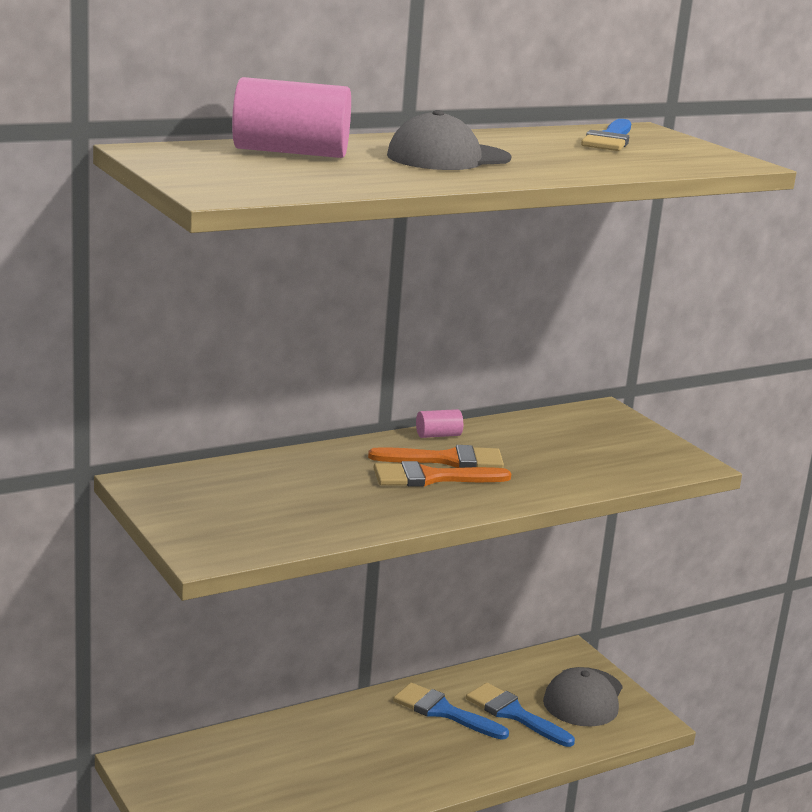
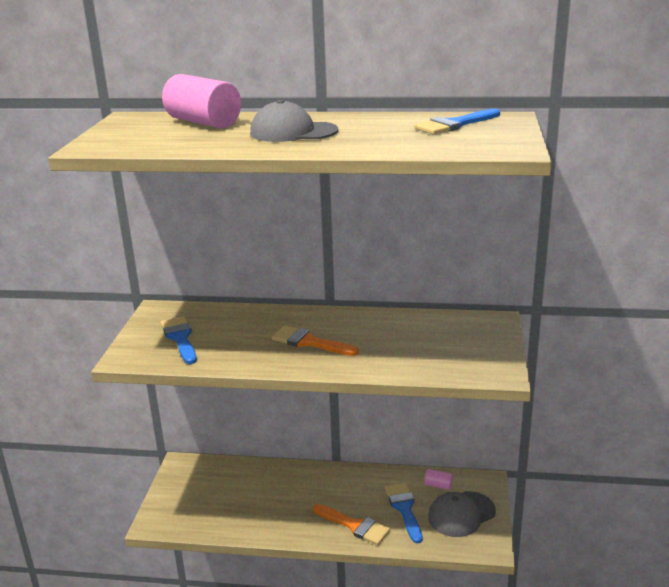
camera: 40 degrees right, 5 degrees up
orange brush [368,445,504,468] -> orange brush moved to [313,504,390,545]
blue brush [393,683,509,740] -> blue brush moved to [161,316,197,364]
pink cylinder [416,409,463,438] -> pink cylinder moved to [425,469,453,490]

